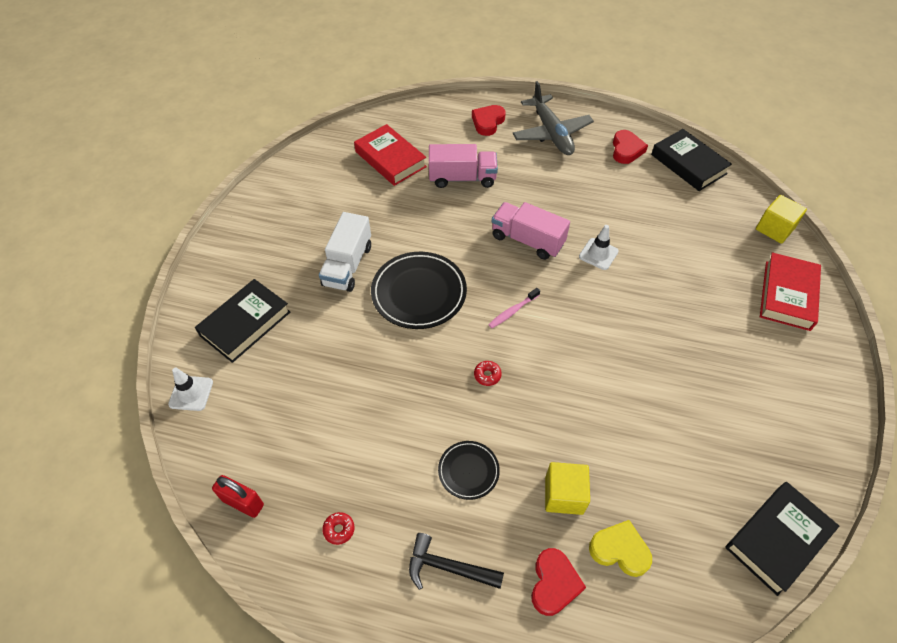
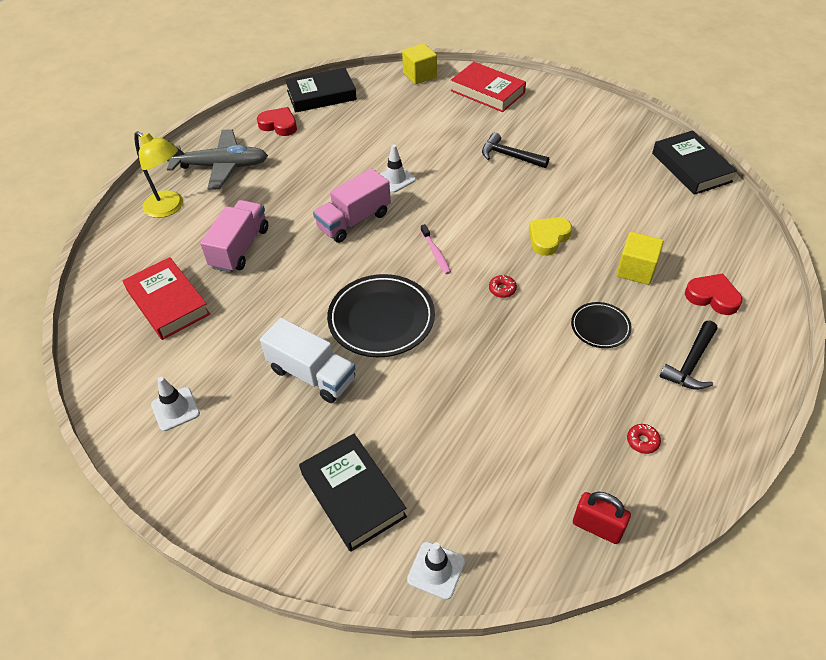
camera: 70 degrees left, 5 degrees down
red padlock [212,475,264,518] -> red padlock turned 75 degrees clockwise [573,492,631,544]
red book [354,124,427,186] -> red book turned 75 degrees clockwise [123,257,210,340]
red heart [472,105,506,136] -> yellow lamp [134,131,183,218]
yellow heart [589,520,652,577] -> yellow heart moved to [529,217,572,256]
none -> white traffic cone [151,377,200,431]
none -> black hammer [482,132,549,168]

